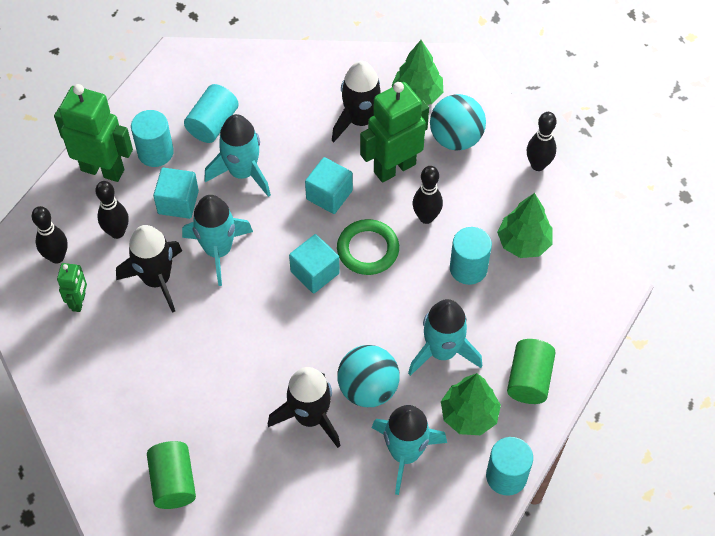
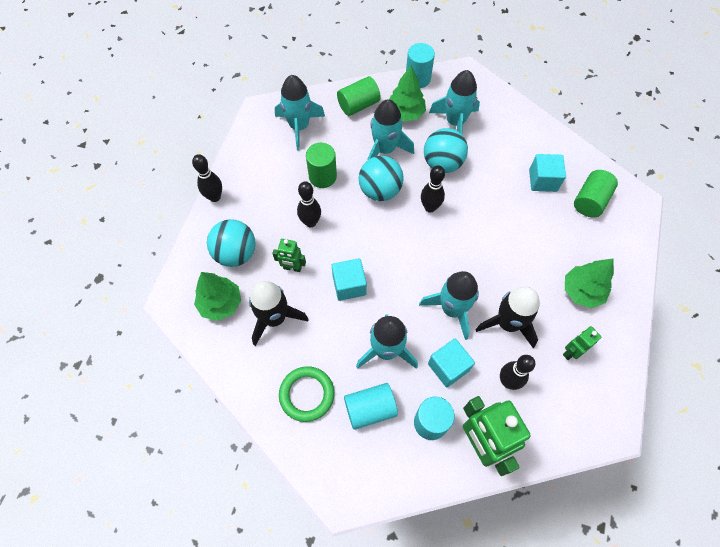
camera: 135 degrees left, 5 degrees up
black bowling pin [32,206,68,263] -> black bowling pin moved to [421,165,445,213]
black rocket [268,367,340,448] -> none
turquoise cube [289,234,340,294] -> turquoise cube moved to [529,154,566,192]
green ring [337,219,399,275] -> green ring moved to [279,366,334,422]
green robot [360,82,429,183] -> green robot [272,239,306,272], size x0.51
turquoise cylinder [450,227,492,285] -> green cylinder [306,143,337,188]
green tree [497,193,553,258] -> green tree moved to [565,259,614,308]
none -> turquoise rocket [275,75,325,151]
none -> turquoise ball [359,156,404,201]

